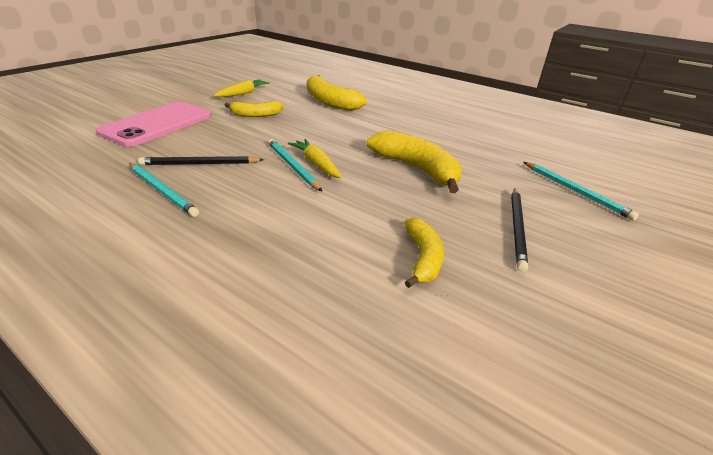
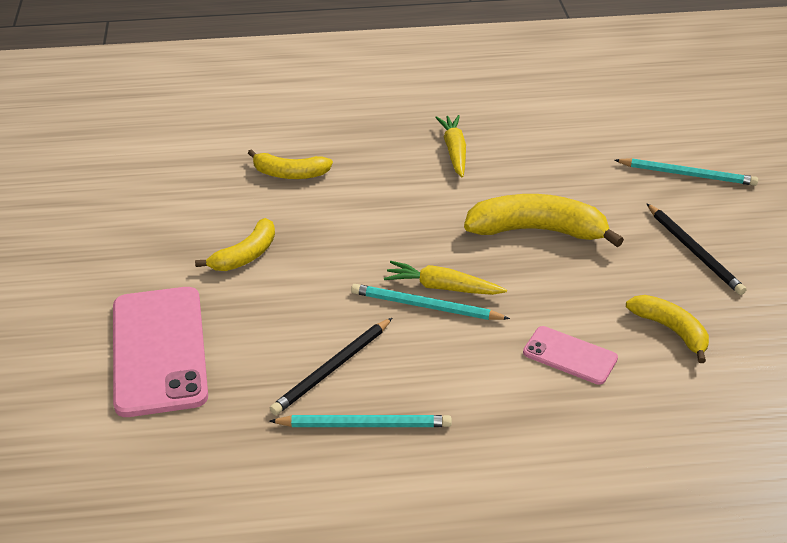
camera: 40 degrees left, 5 degrees up
yellow carrot [214,80,270,97] -> yellow carrot moved to [435,115,466,178]
yellow banana [307,75,367,111] -> yellow banana [248,149,333,179], size x0.61
none -> pink phone [523,326,618,385]

